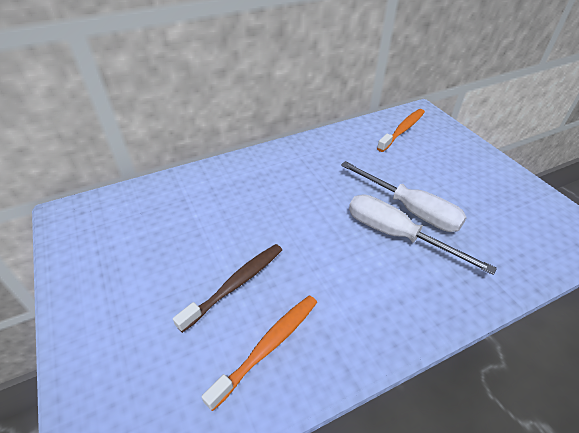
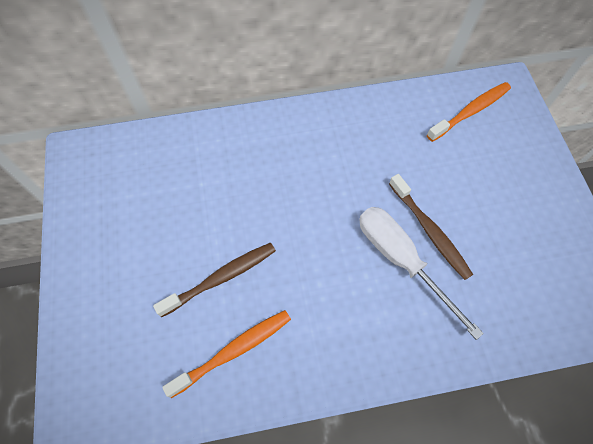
camera: 15 degrees right, 20 degrees up
white screwdriver [341,161,467,232] -> brown toothbrush [389,174,473,280]

